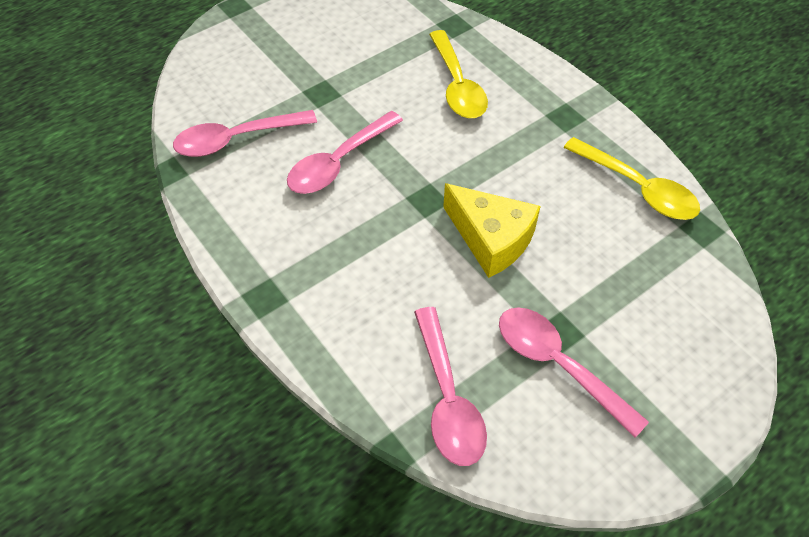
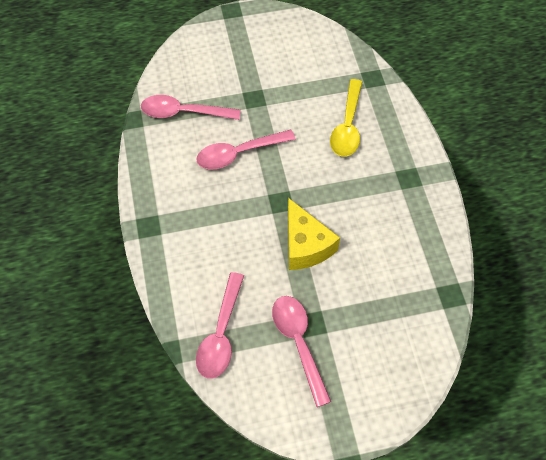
camera: 25 degrees right, 5 degrees up
yellow spoon [563,137,700,220] -> none

